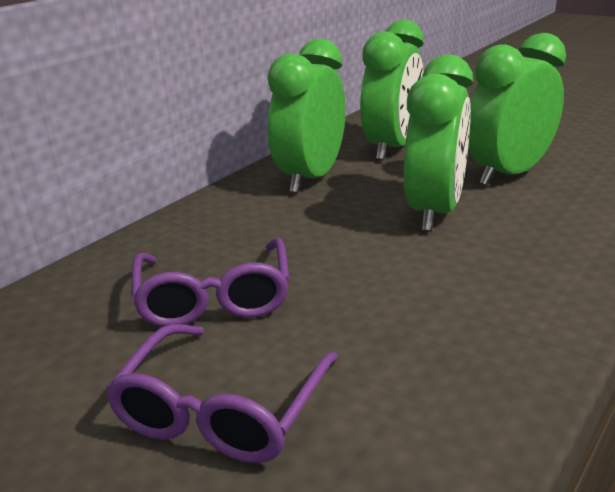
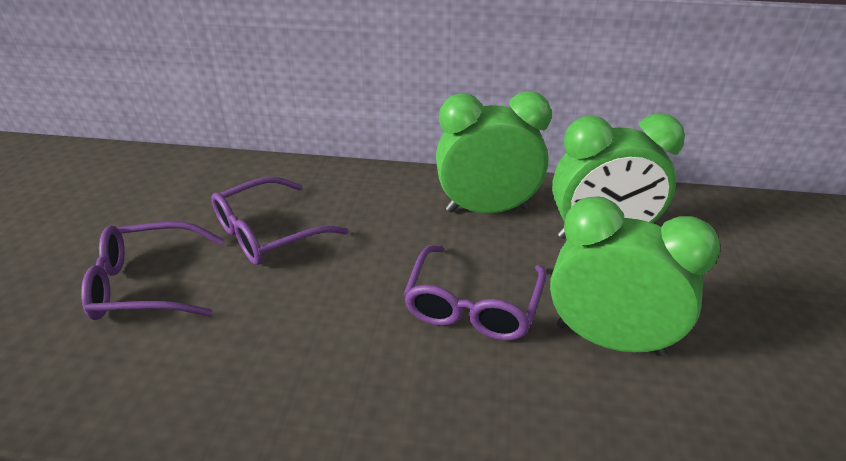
camera: 60 degrees right, 10 degrees up
green clock [404,54,473,231] -> purple glasses [403,245,546,341]

